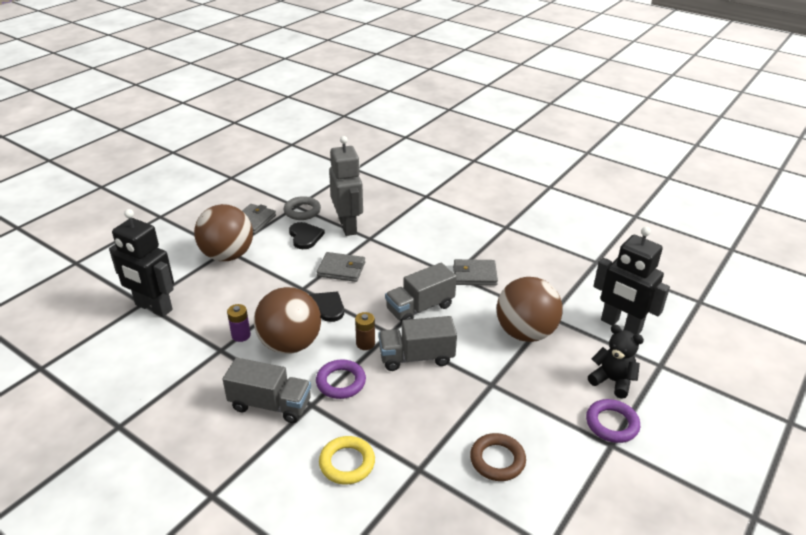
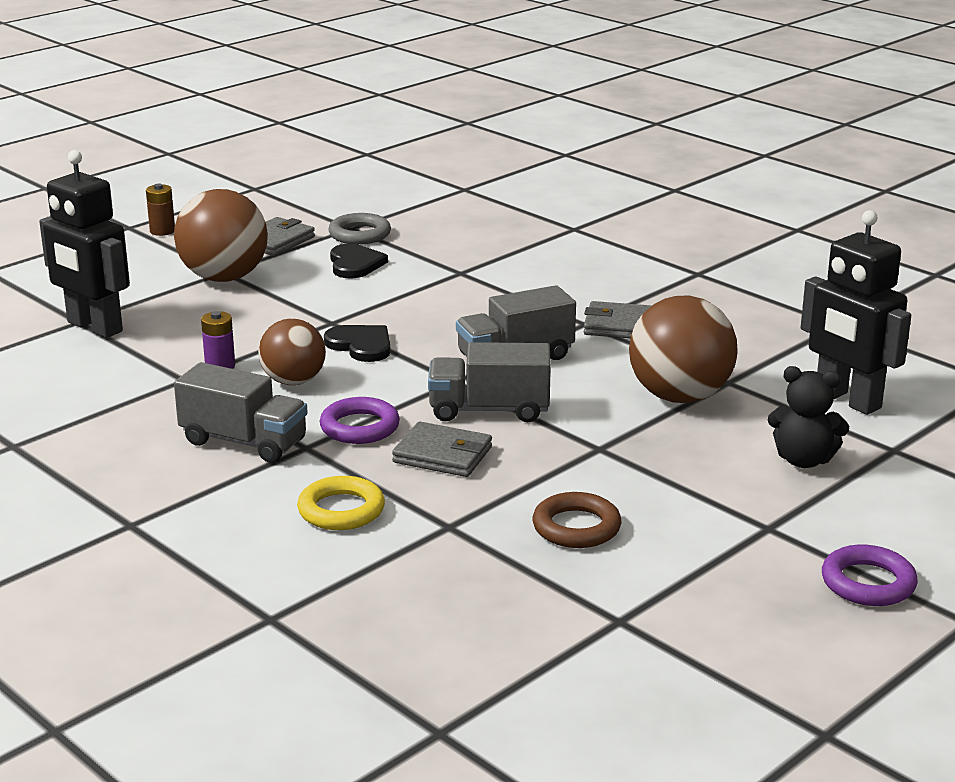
camera: 10 degrees right, 10 degrees down
brown ball [254,287,321,354] -> brown ball [258,319,326,385], size x0.64
grey wallet [317,252,365,282] -> grey wallet moved to [392,421,492,477]
grey robot [329,136,363,236] -> none
brown battery [355,312,375,350] -> brown battery moved to [146,184,175,236]
purple ring [586,399,640,443] -> purple ring moved to [822,545,918,606]
black teddy bear [588,325,644,399] -> black teddy bear turned 150 degrees clockwise [768,366,849,468]

